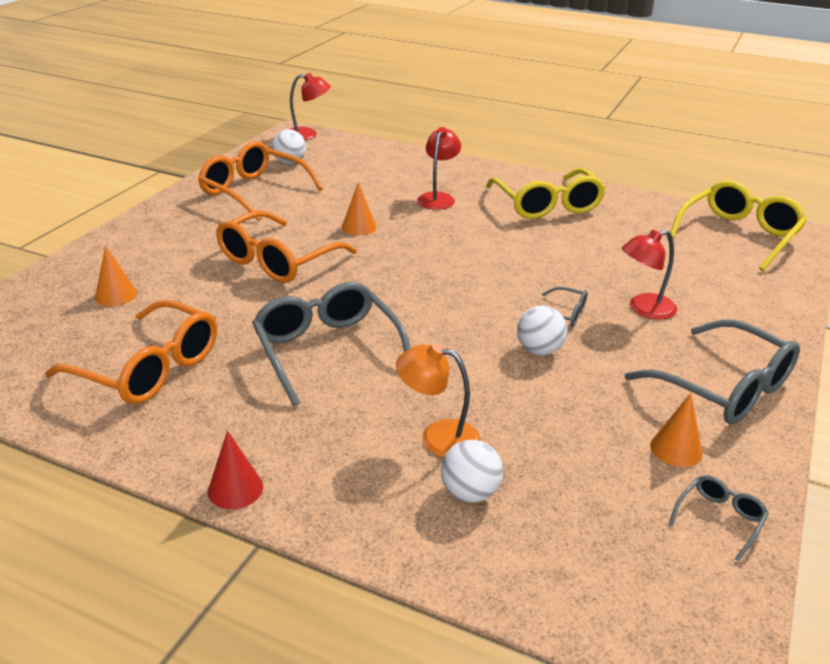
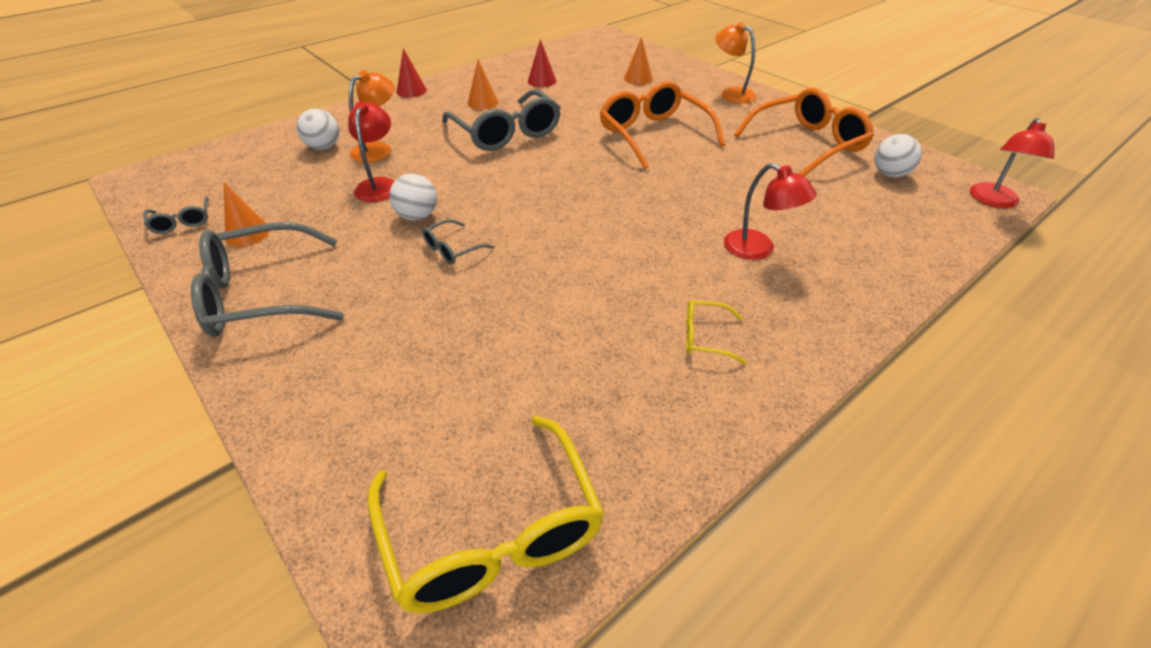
camera: 115 degrees right, 10 degrees up
orange glasses [45,299,217,404] -> red cone [528,39,556,87]
grey glasses [252,282,411,406] -> grey glasses turned 60 degrees clockwise [442,89,561,151]
orange cone [342,182,377,235] -> orange cone moved to [468,59,498,110]
yellow glasses [486,168,606,219] -> yellow glasses [686,300,747,364], size x0.46
red lamp [622,229,677,320] -> red lamp moved to [348,101,394,202]
none -> orange lamp [715,22,756,103]

